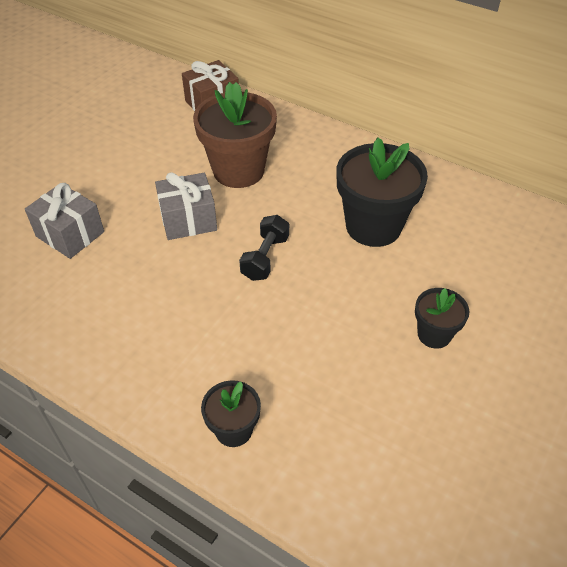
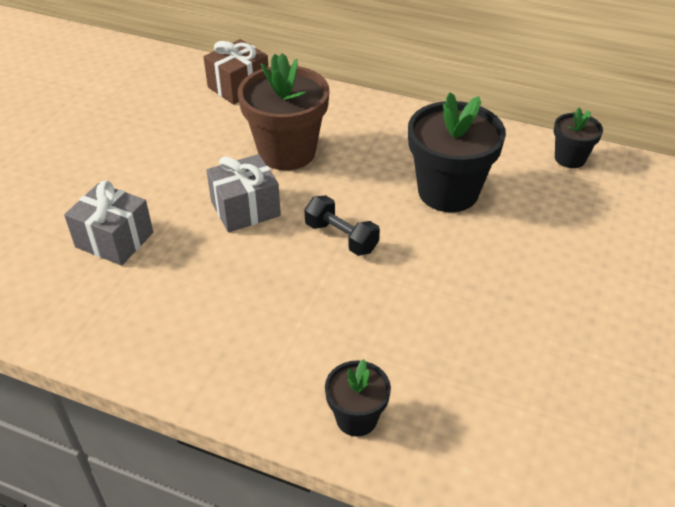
camera: 10 degrees left, 5 degrees down
black dumbbell [239,215,289,281] -> black dumbbell turned 60 degrees counterclockwise [304,195,380,256]
black flower pot [415,288,469,349] -> black flower pot moved to [554,108,603,168]

